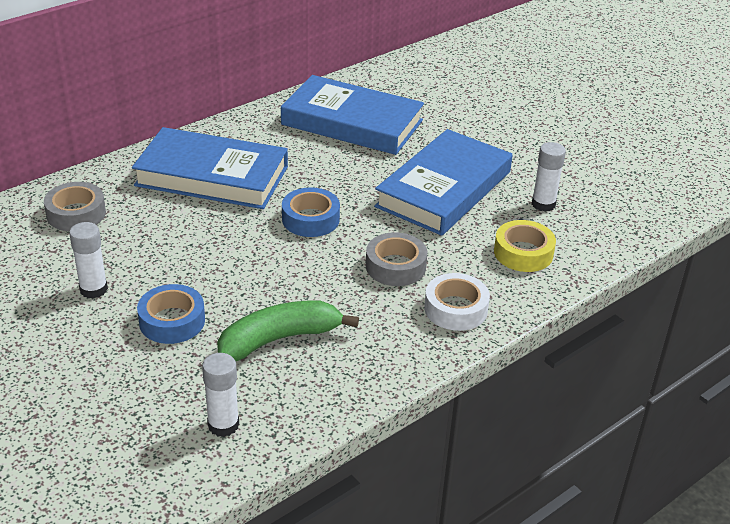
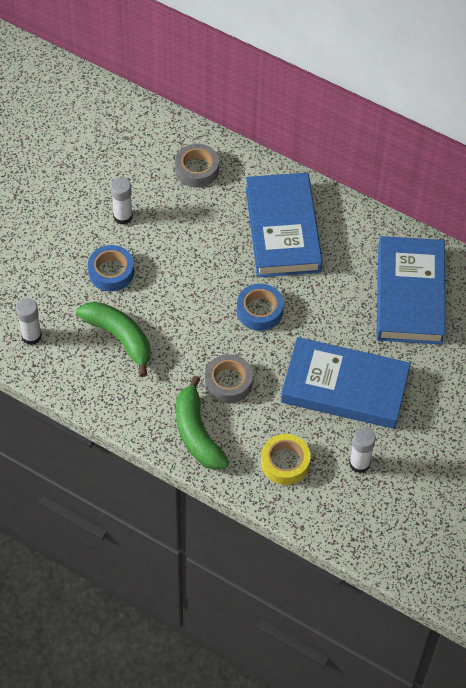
camera: 70 degrees right, 20 degrees up
white tape [424,273,490,331] -> green banana [176,376,229,470]

